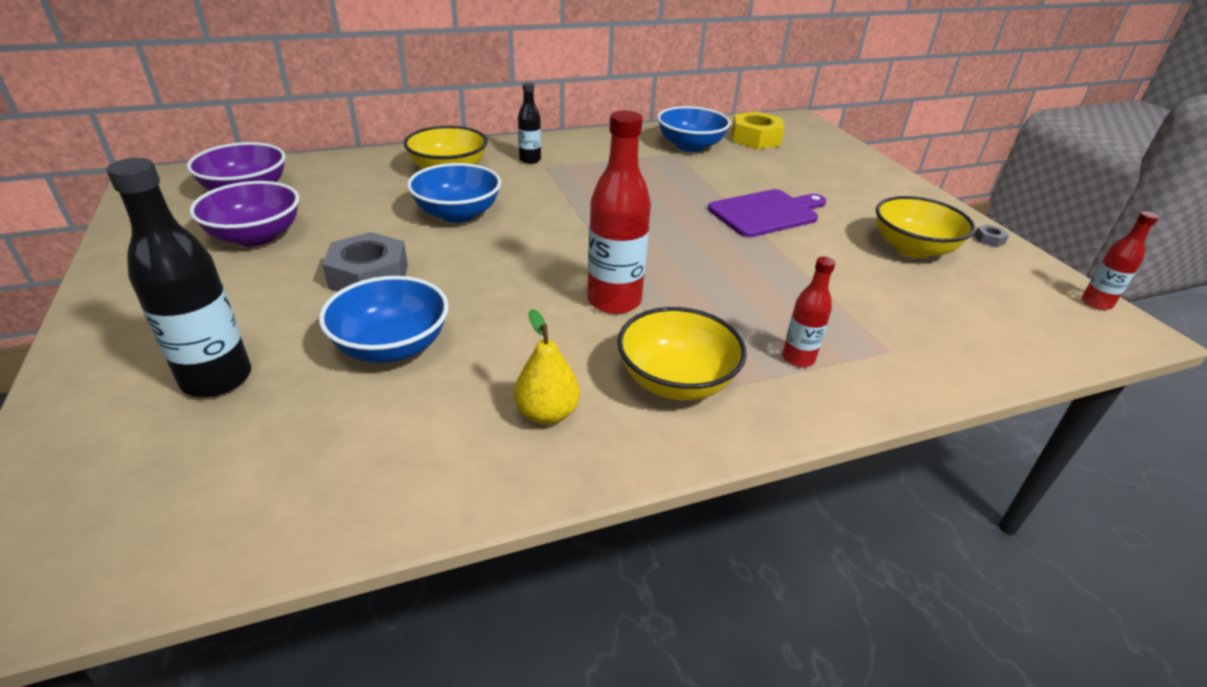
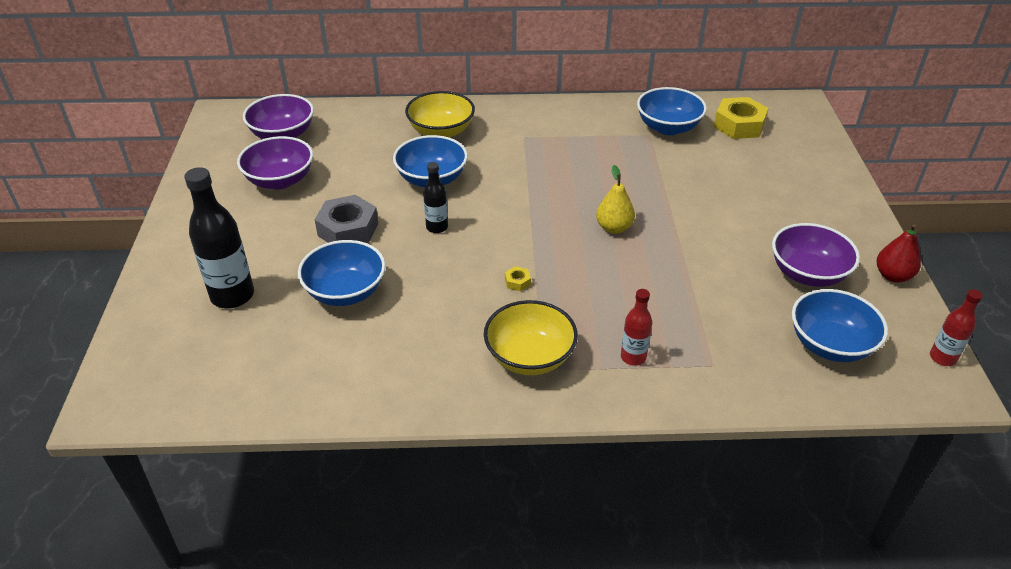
camera: 20 degrees right, 5 degrees up
yellow pear [514,309,580,425] -> yellow pear moved to [596,165,635,234]
black bottle [518,82,541,164] -> black bottle moved to [423,162,448,233]
red bottle [587,110,651,314] -> yellow nut [505,266,531,291]
purple cutting board [708,189,826,237] -> none
yellow bowl [876,196,975,258] -> purple bowl [772,223,860,287]
grey nut [974,224,1009,247] -> red pear [877,224,921,283]
none -> blue bowl [792,289,888,362]

